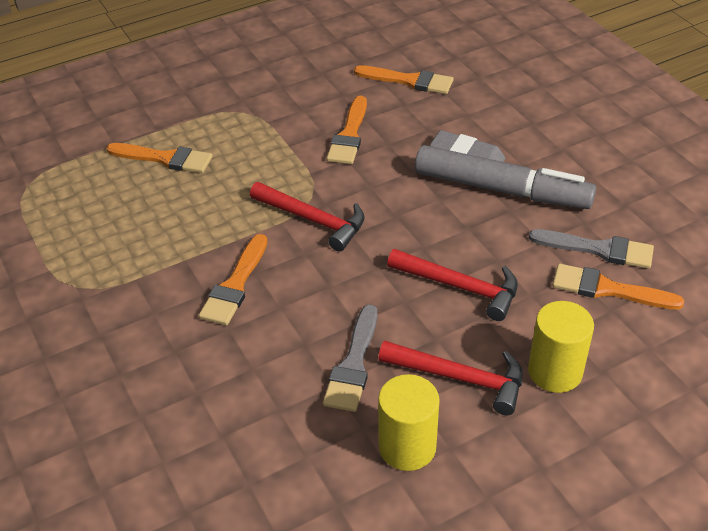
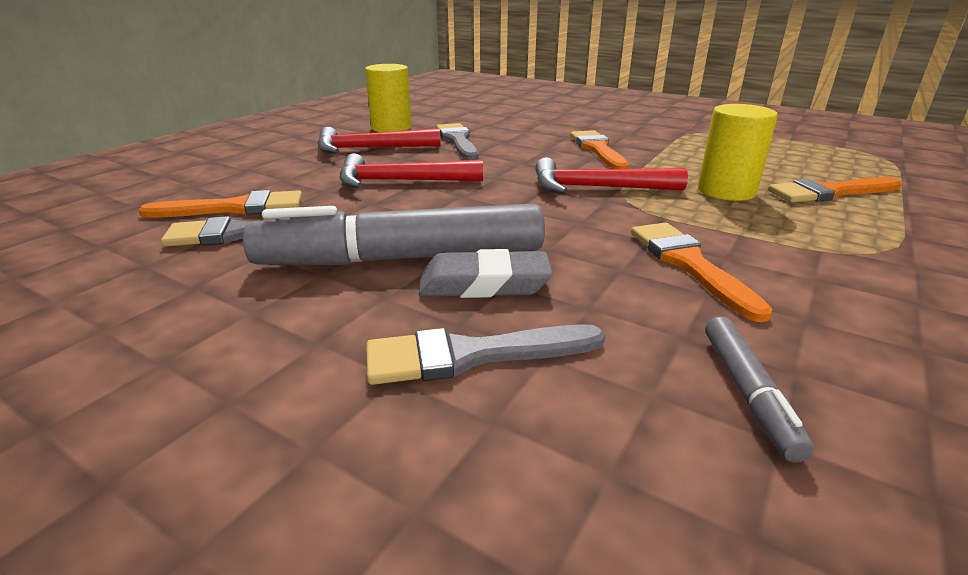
camera: 150 degrees right, 15 degrees down
orange brush [354,65,453,94] -> grey marker [705,317,814,463]
yellow cylinder [528,301,594,393] -> yellow cylinder moved to [698,104,778,201]
none -> grey brush [366,324,605,385]

